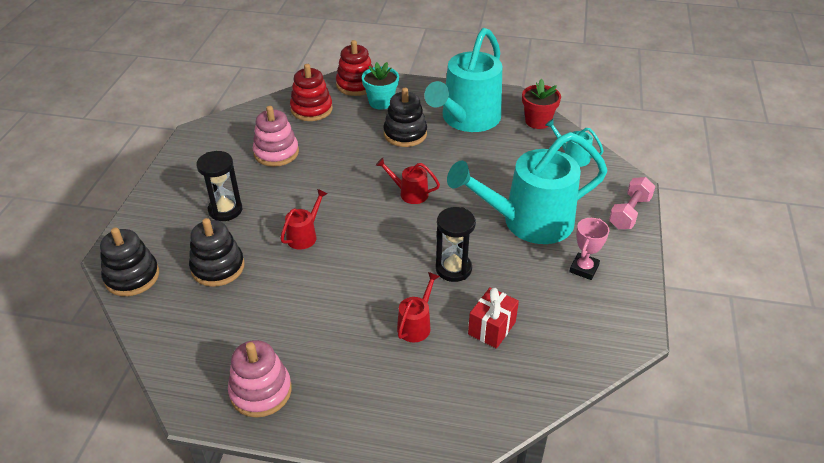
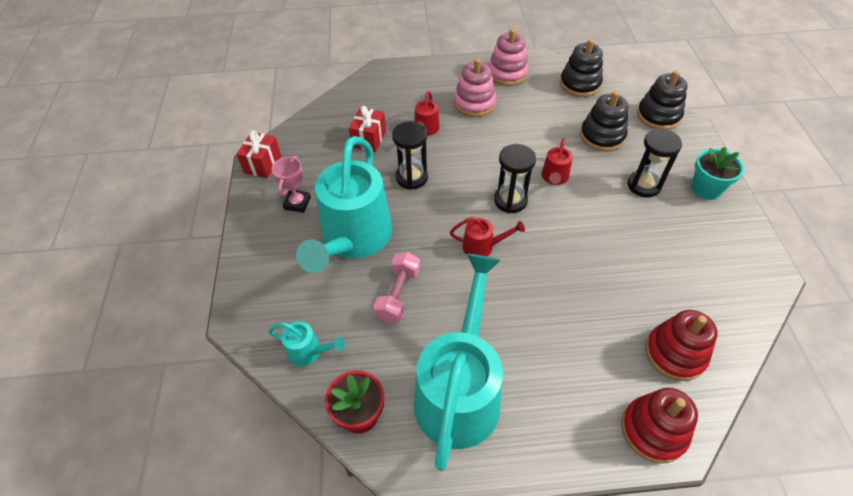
camera: 165 degrees right, 10 degrees up
pink stacking toy [253,106,299,167] -> pink stacking toy moved to [454,58,496,117]
turquoise flower pot [362,62,399,110] -> turquoise flower pot moved to [692,147,744,200]
black stacking toy [383,88,427,147] -> black stacking toy moved to [560,39,603,97]
turquoise watering can [447,132,607,244] -> turquoise watering can turned 135 degrees clockwise [296,136,392,273]
pink dumbbell [609,177,655,229] -> pink dumbbell moved to [373,252,420,323]
none -> red gift [236,130,281,178]
none -> black hourglass [494,144,536,213]

